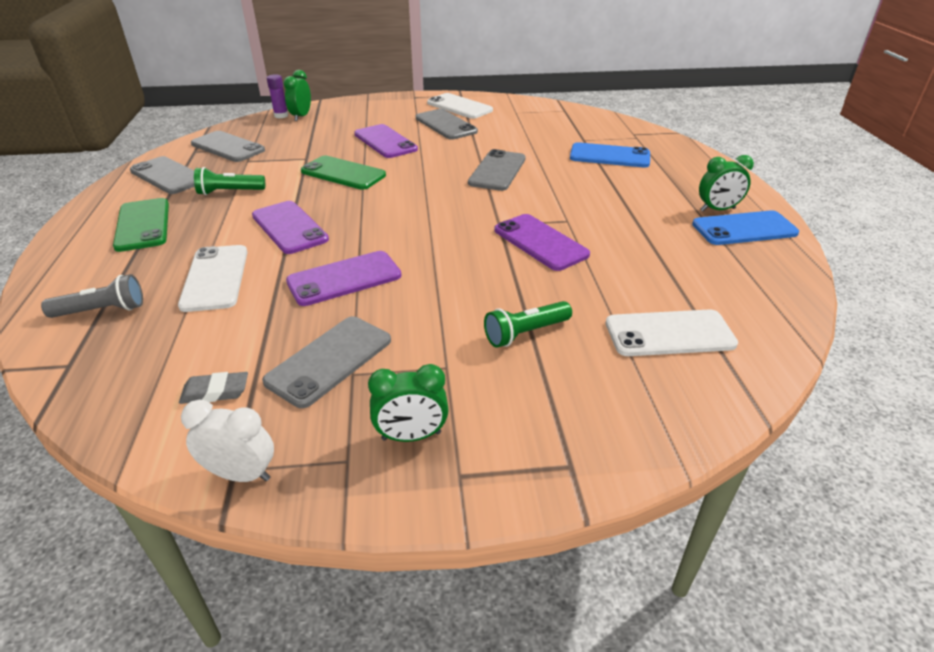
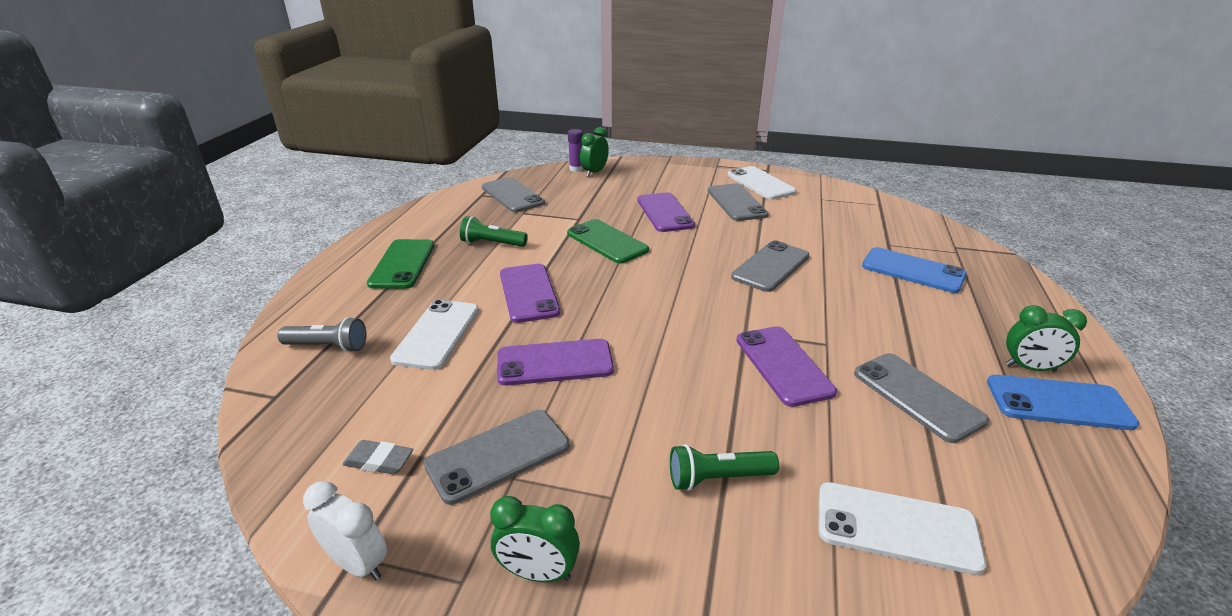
camera: 20 degrees right, 5 degrees down
grey phone [130,156,195,194] -> grey phone moved to [854,353,989,443]

